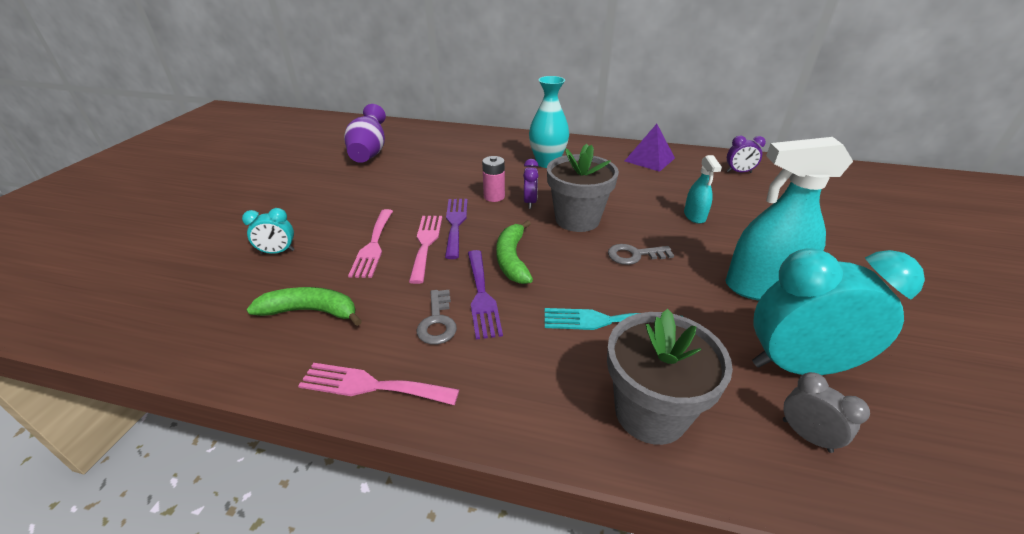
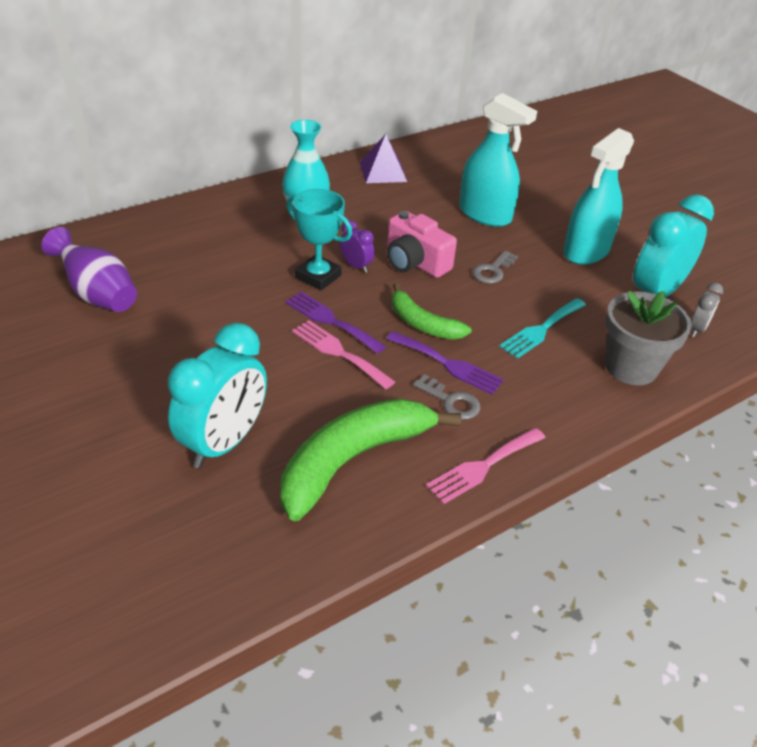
camera: 50 degrees left, 5 degrees up
turquoise clock [242,208,294,254] -> turquoise clock [168,323,267,468], size x2.15
green banana [246,287,362,326] -> green banana [280,399,461,521], size x1.74
pink fork [348,209,393,278] -> none
pink battery [482,156,505,202] -> turquoise trophy [286,189,352,291]
grey flower pot [547,144,619,232] -> pink camera [387,211,457,278]
turquoise spray bottle [684,155,722,224] -> turquoise spray bottle [459,93,537,227], size x1.98
purple clock [727,136,766,173] -> none
grey clock [783,372,870,453] -> grey clock turned 120 degrees clockwise [691,282,723,337]

